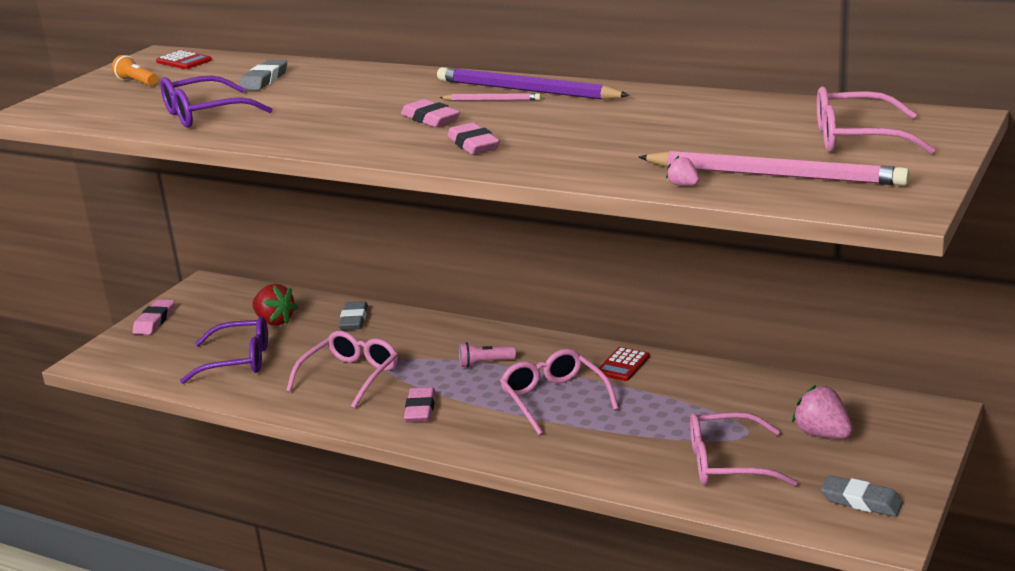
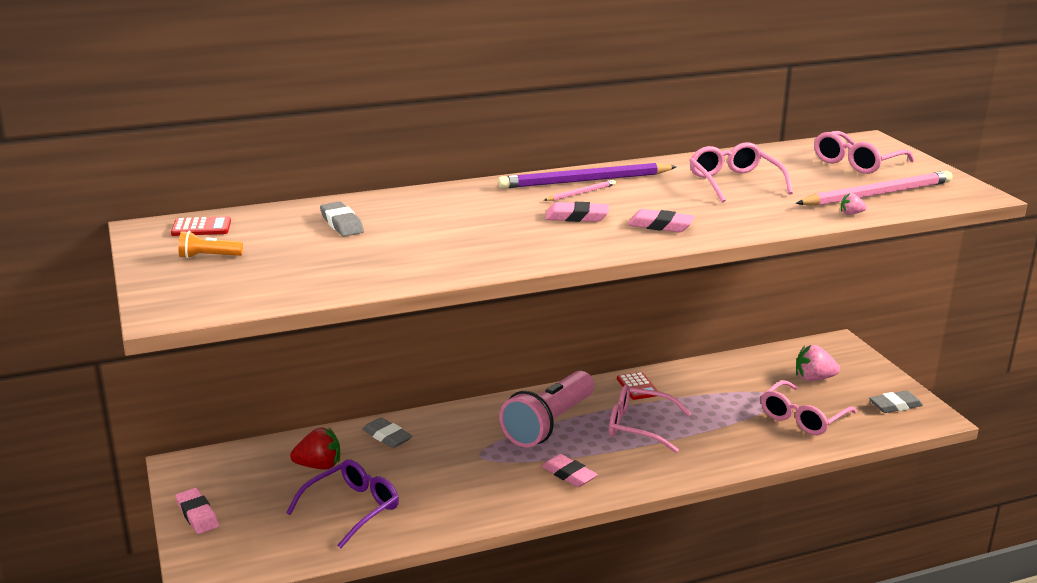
camera: 50 degrees left, 0 degrees up
purple glasses [160,75,272,128] -> none
pink glasses [286,331,398,409] -> pink glasses moved to [689,142,793,202]
pink flashlight [459,342,516,368] -> pink flashlight [499,371,594,447], size x2.46

